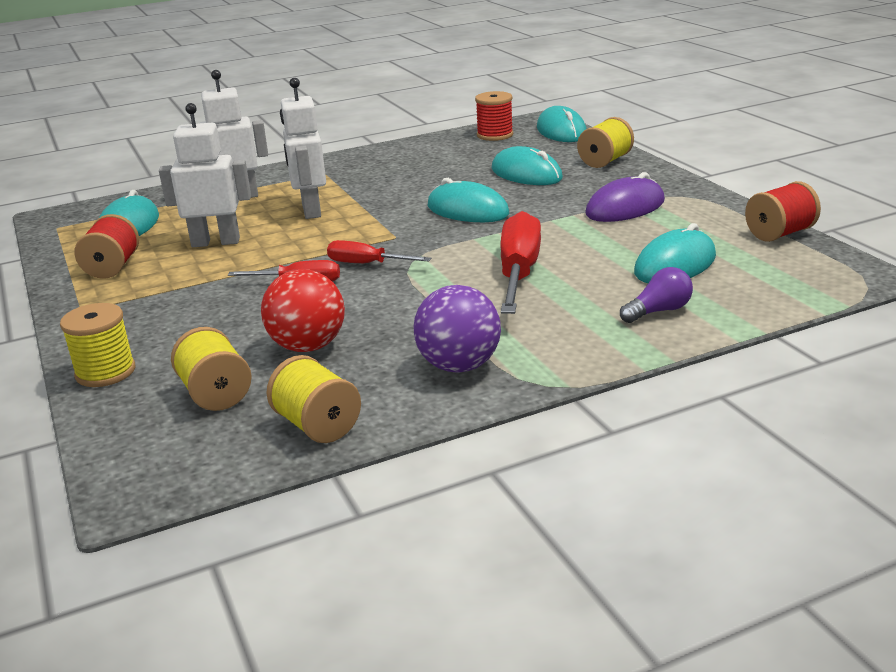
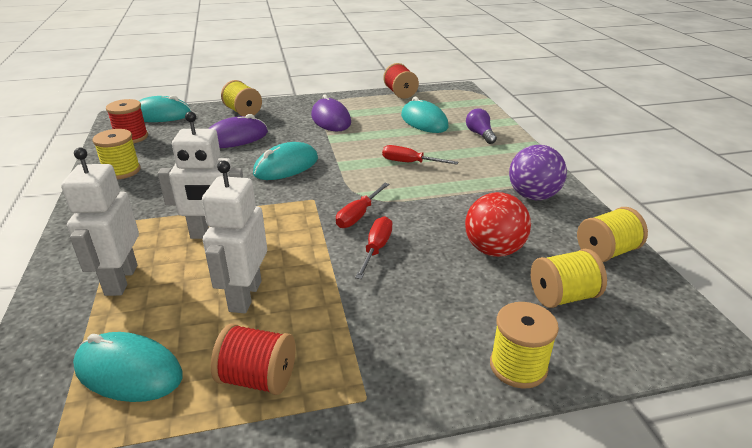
camera: 80 degrees left, 5 degrees up
turquoise mouse [491,146,563,185] -> purple mouse [209,114,268,148]
red screwdriver [500,211,541,314] -> red screwdriver [382,145,458,165], size x0.56
none -> yellow spool [92,129,140,179]

